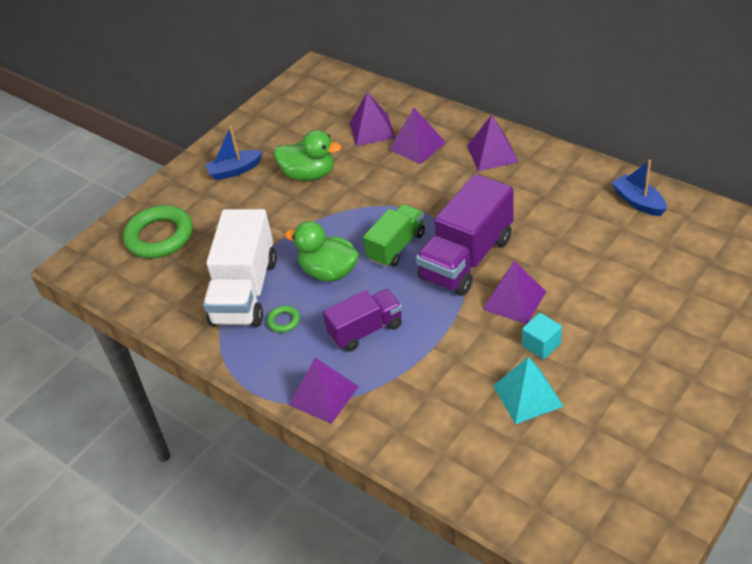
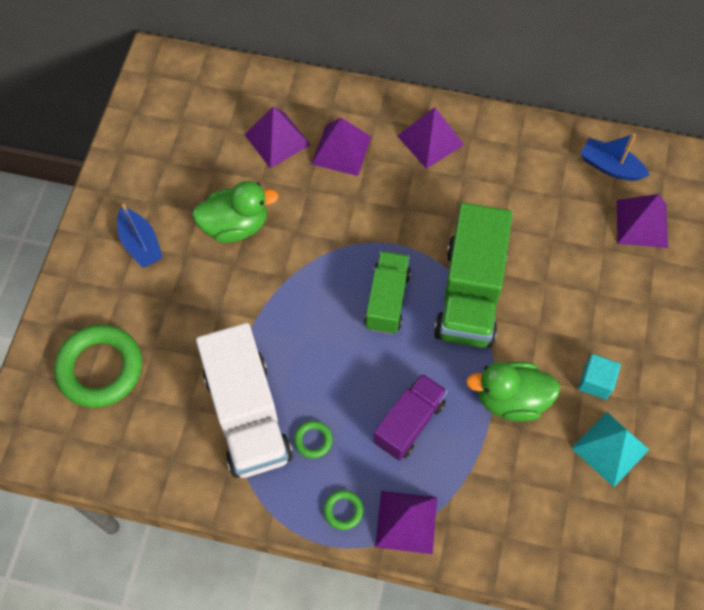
camera: 30 degrees left, 20 degrees up
blue boat [205,126,263,180] -> blue boat turned 75 degrees counterclockwise [117,204,163,268]
green duck [285,221,359,281] -> green duck moved to [466,362,561,422]
purple truck [416,174,513,296] -> green truck [434,203,512,348]
purple pyramid [482,261,546,324] -> purple pyramid moved to [617,194,668,248]
none -> green ring [323,490,363,530]

